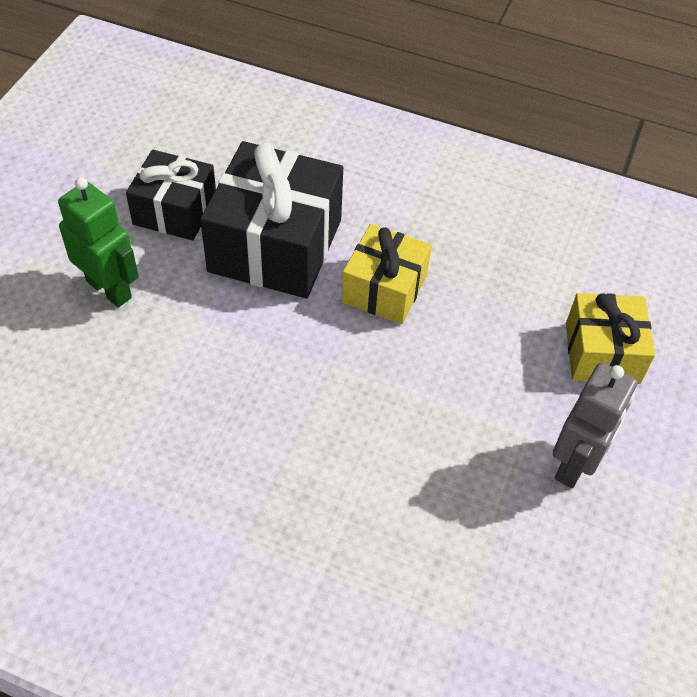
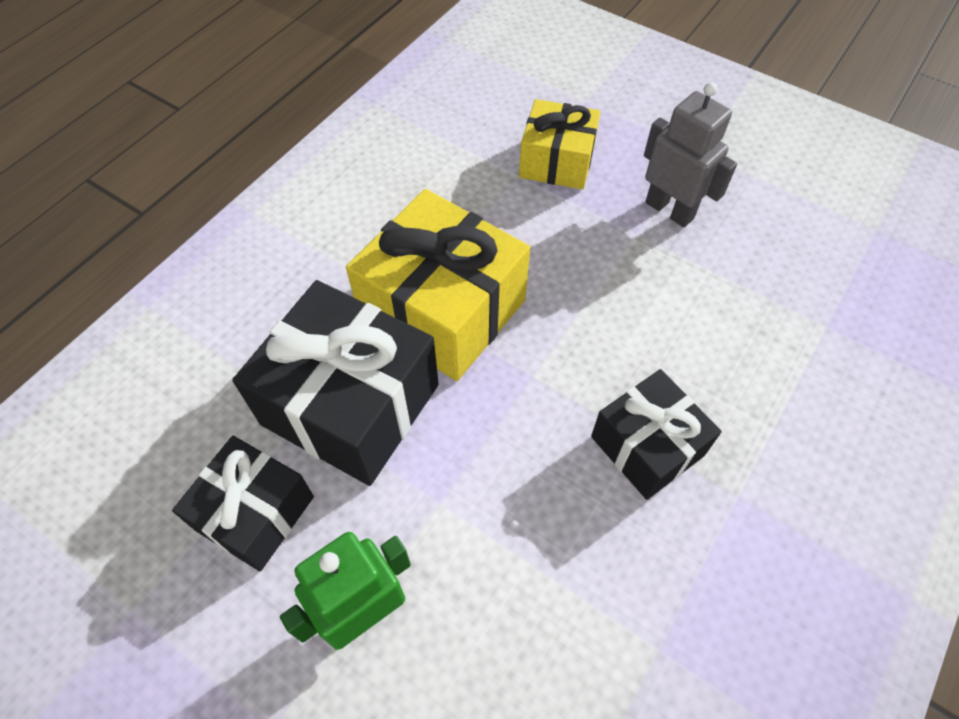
camera: 75 degrees left, 5 degrees up
yellow gift [341,224,432,324] -> yellow gift [346,189,530,381], size x1.64
none -> black gift [591,369,722,500]

